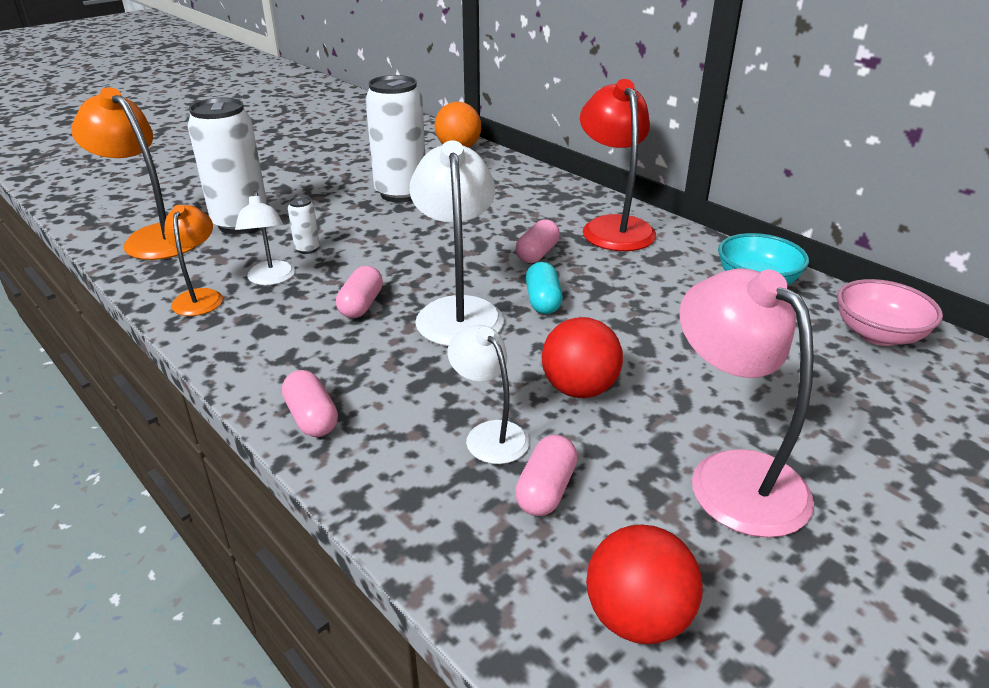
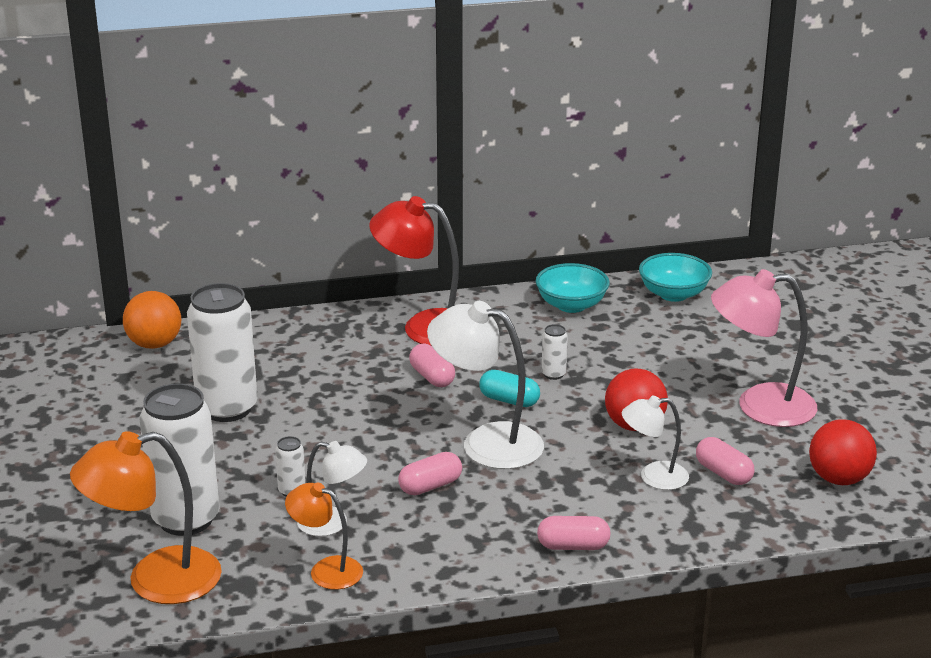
camera: 60 degrees left, 5 degrees down
pink capsule [336,266,383,318] -> pink capsule turned 75 degrees counterclockwise [398,452,462,495]
pink bowl [837,279,943,346] -> turquoise bowl [639,253,712,302]
none -> white can [542,324,568,380]

